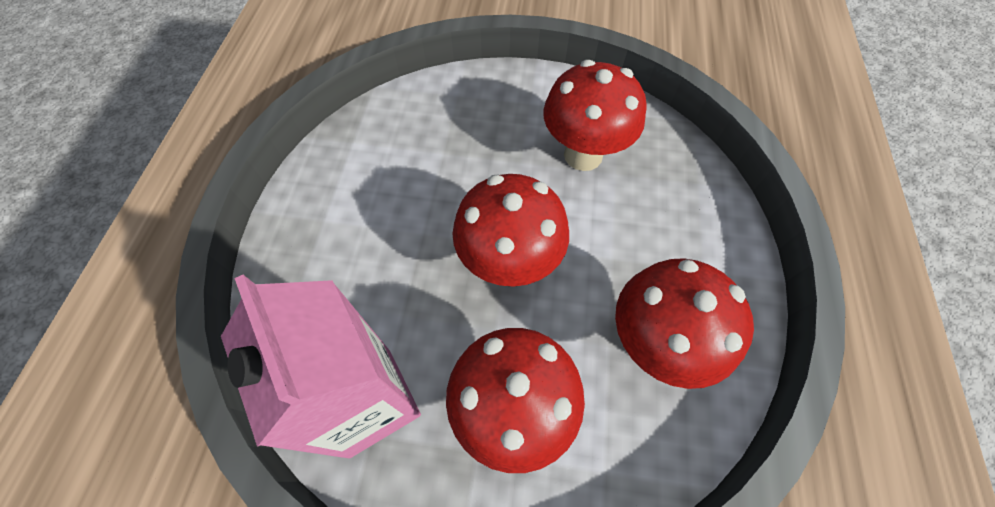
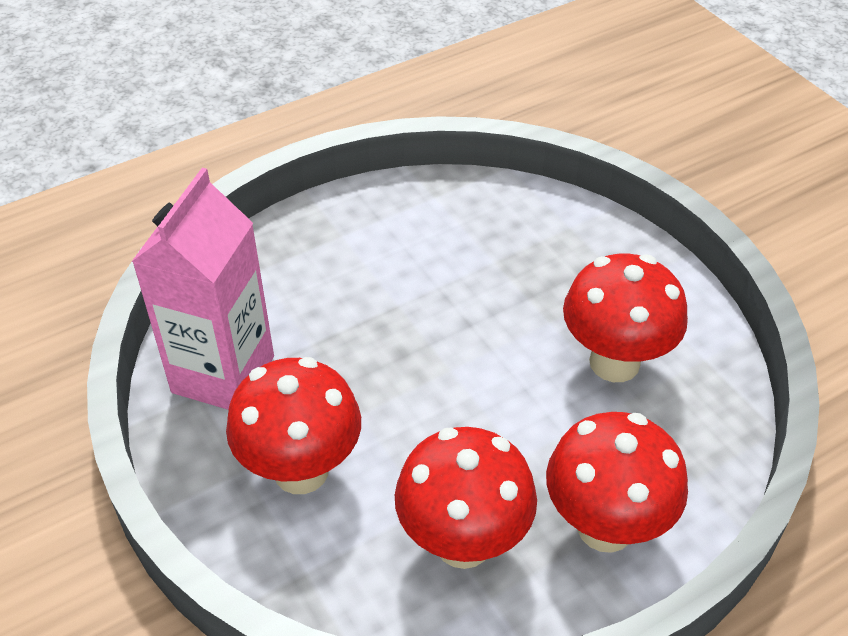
camera: 50 degrees right, 15 degrees down
red mushroom [453,174,569,287] -> red mushroom moved to [546,412,688,553]

